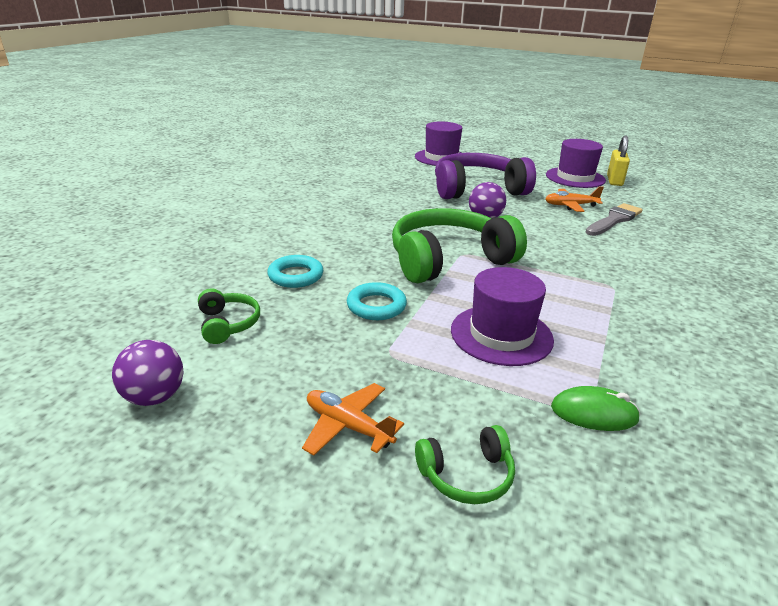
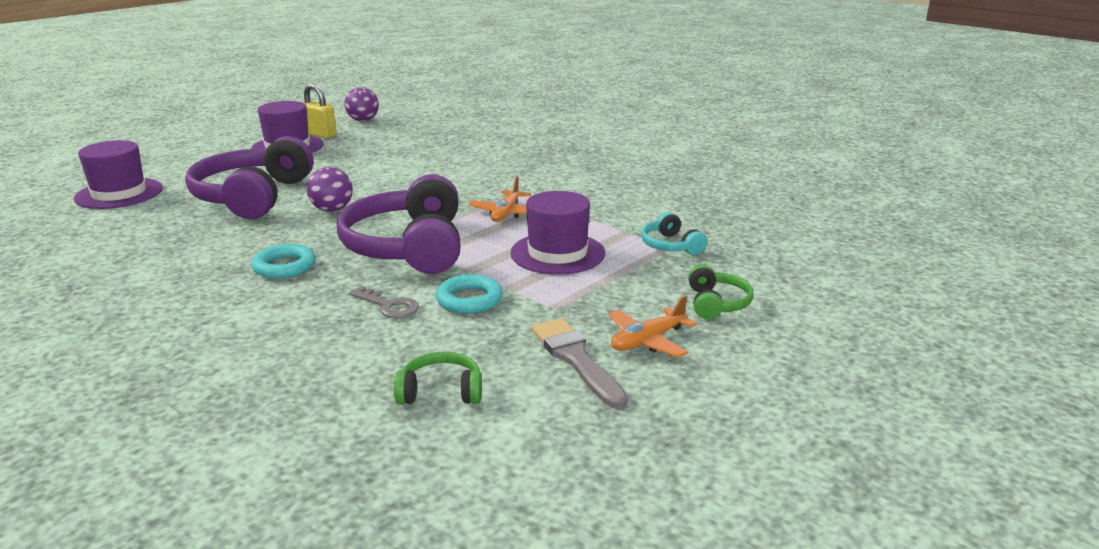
camera: 70 degrees left, 5 degrees down
purple ball [112,340,184,406] -> purple ball moved to [344,87,379,121]
turquoise ring [267,255,323,288] -> turquoise ring moved to [251,244,316,279]
green headphones [392,208,527,283] -> purple headphones [337,174,461,274]
orange plane [545,186,604,212] -> orange plane moved to [468,176,531,222]
green mouse [551,386,640,431] -> turquoise headphones [641,212,707,255]
grey brush [585,203,643,236] -> grey brush moved to [532,318,628,409]
none -> grey key [349,286,419,319]

